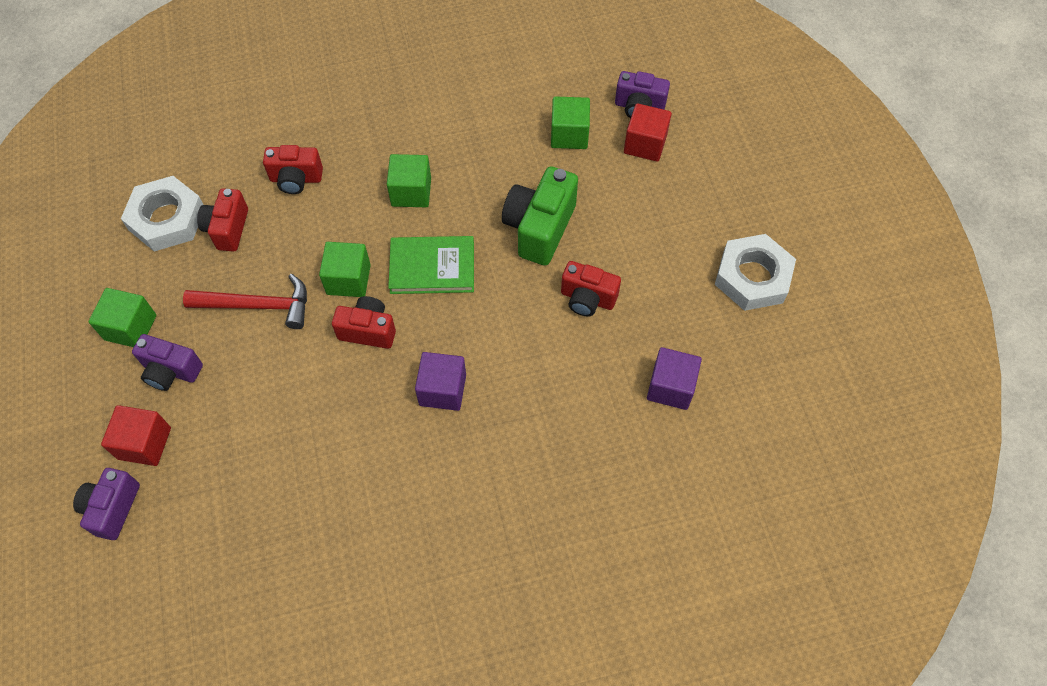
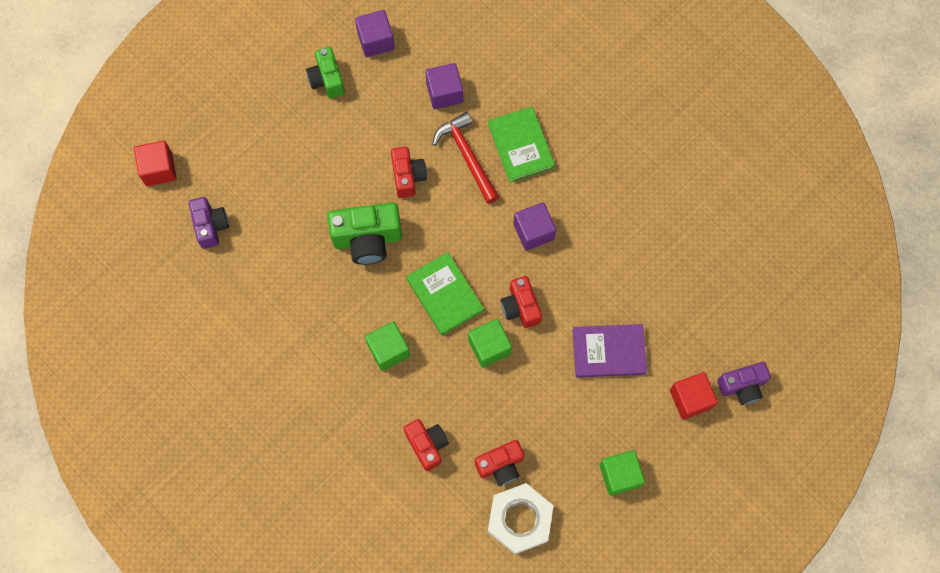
camera: 120 degrees left, 10 degrees up
purple camera [132,334,203,391] -> none
red hammer [183,274,307,329] -> red hammer moved to [433,112,499,204]
green cube [551,96,590,149] -> none
red cube [624,103,672,162] -> red cube moved to [134,141,177,186]
white nut [715,234,796,311] -> green camera [306,47,345,98]
none -> purple cube [355,10,395,57]
none -> green book [488,107,555,183]
none -> purple book [572,324,647,378]

